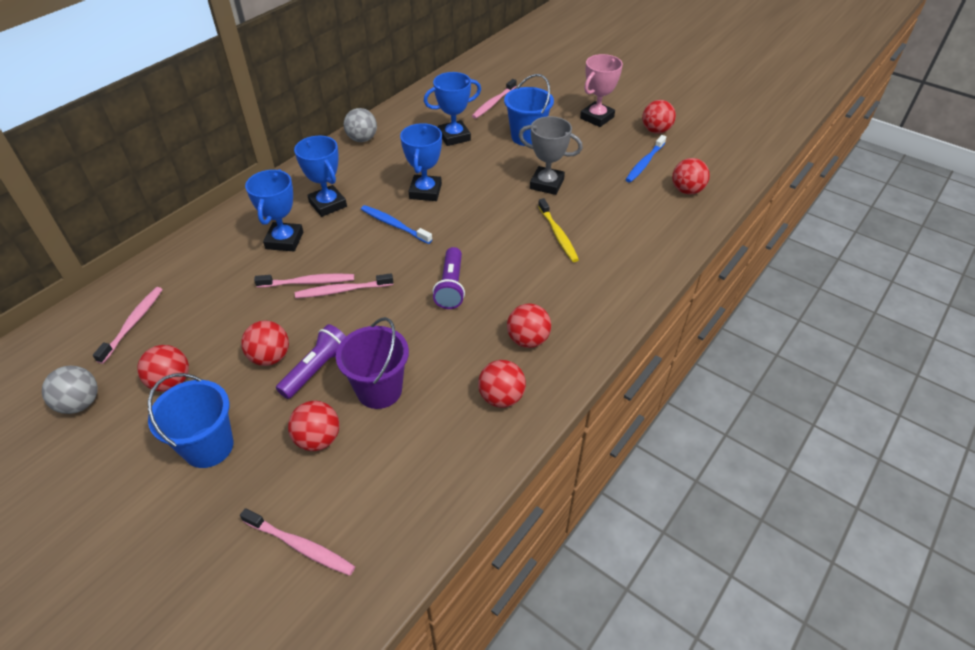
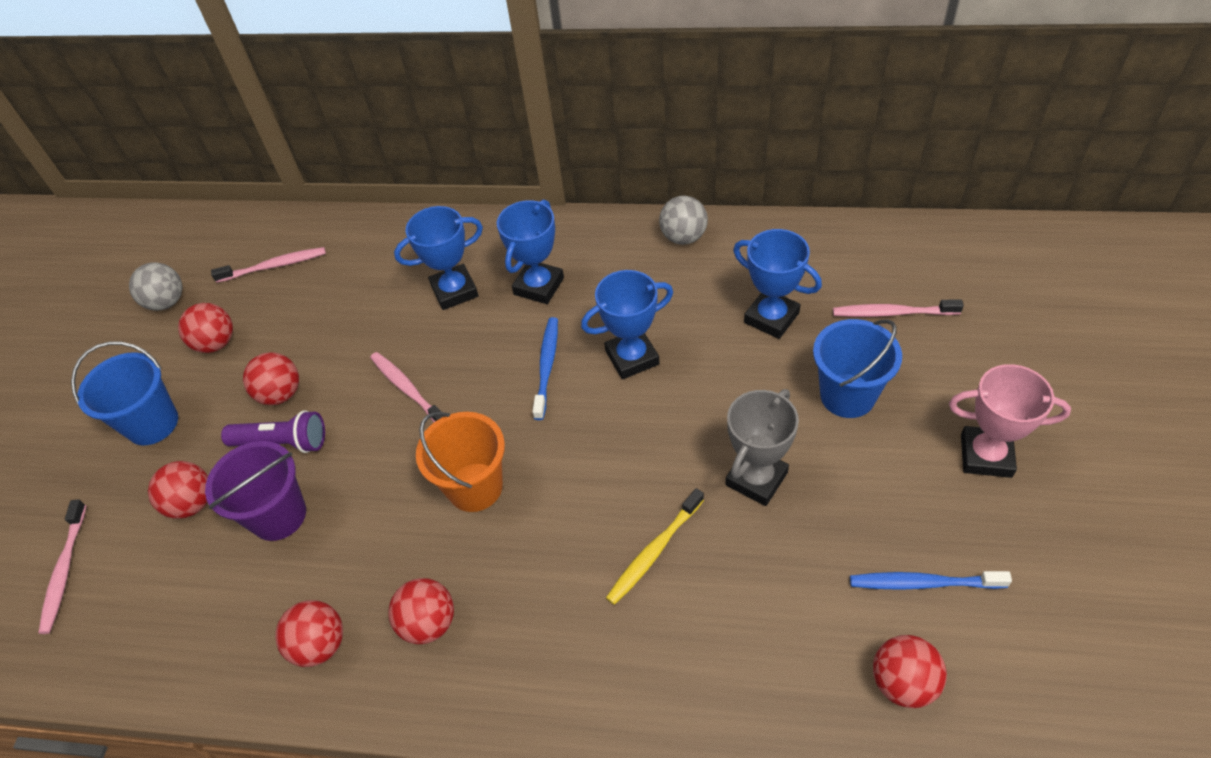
camera: 65 degrees right, 5 degrees up
pink toothbrush [254,273,354,288] -> none
purple flashlight [432,247,465,309] -> orange bucket [416,412,505,512]
grey trophy [519,116,583,195] -> grey trophy turned 45 degrees clockwise [725,389,799,506]
red ball [642,100,676,134] -> none

